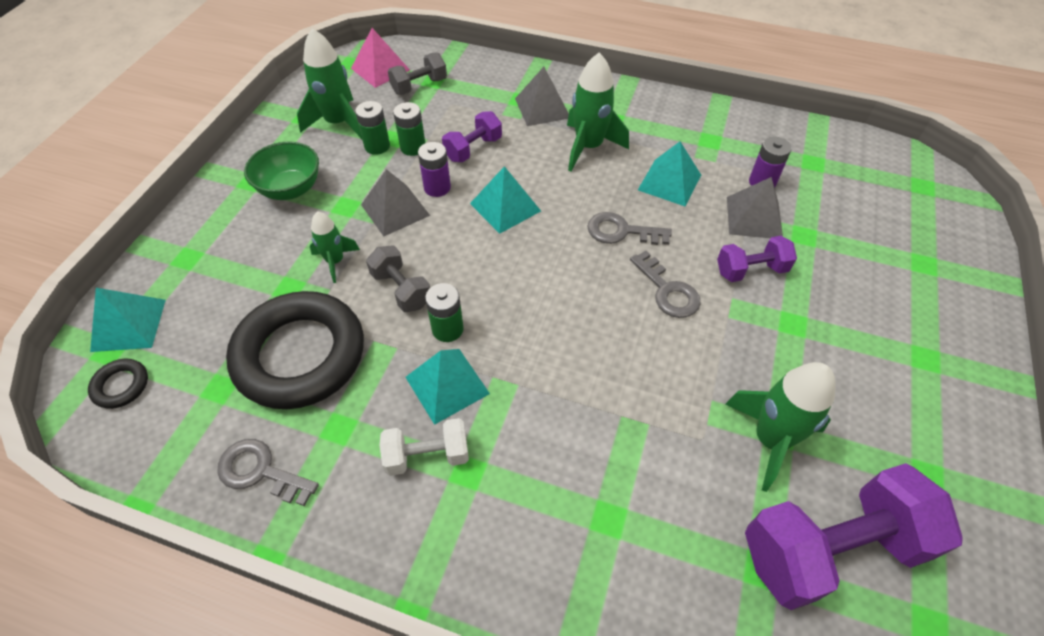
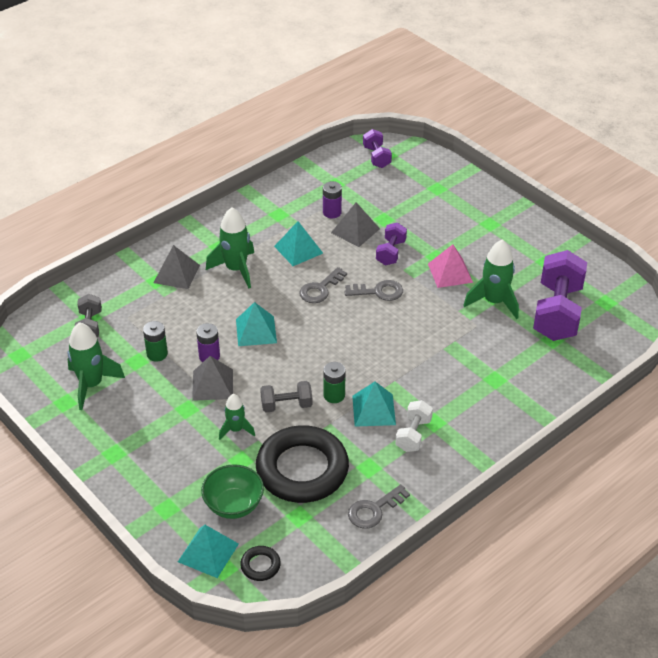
camera: 60 degrees left, 10 degrees down
green bowl [244,142,319,200] -> green bowl moved to [201,464,264,519]
pink pyramid [351,28,410,88] -> pink pyramid moved to [428,244,473,288]
green battery [355,101,390,155] -> none
purple dumbbell [442,111,502,162] -> purple dumbbell moved to [363,129,392,168]

